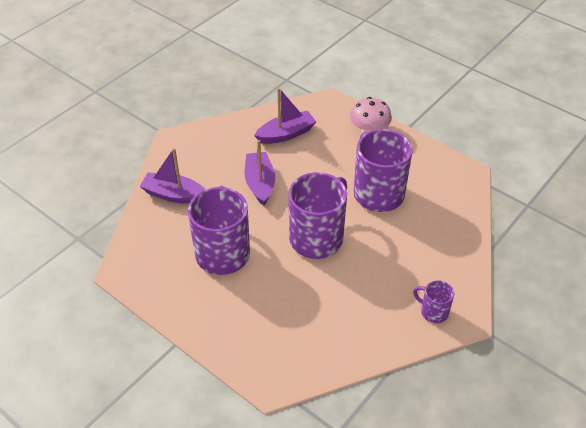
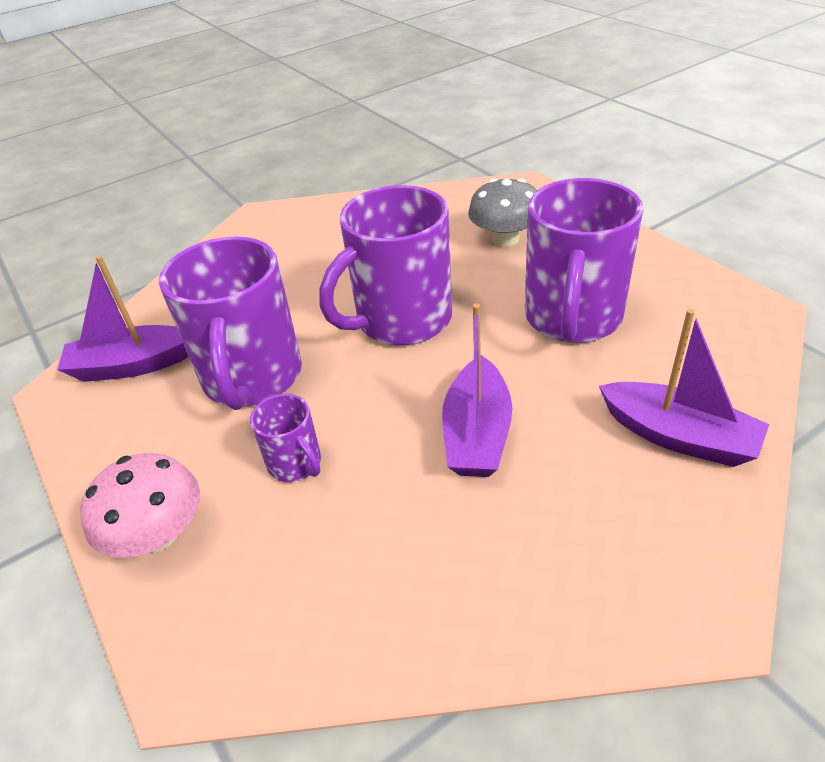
camera: 160 degrees left, 5 degrees down
purple boat [254,88,316,144] -> purple boat moved to [57,255,189,382]
purple mug [413,280,454,323] -> purple mug moved to [250,394,321,482]
none -> grey mushroom [468,179,537,247]

